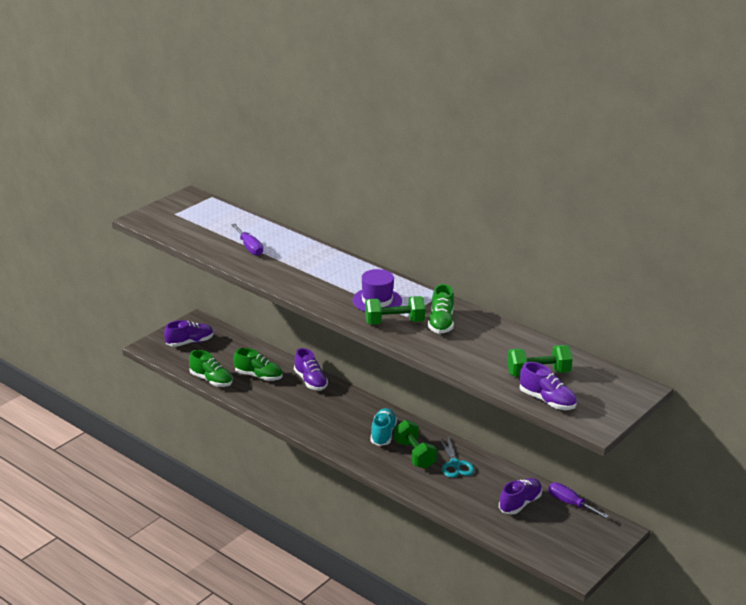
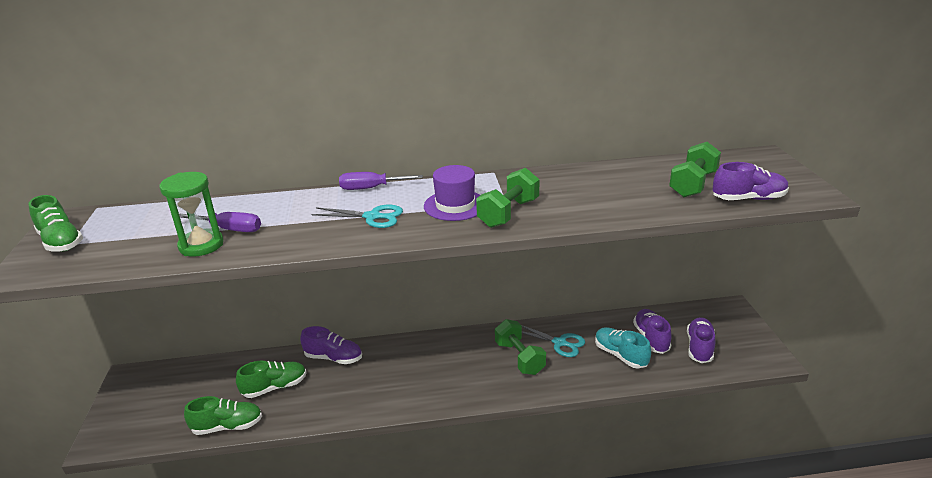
camera: 45 degrees left, 0 degrees up
purple shoe [164,320,213,347] -> purple shoe moved to [687,317,716,363]
turquoise shoe [370,408,397,446] -> turquoise shoe moved to [595,327,651,369]
green dumbbell [394,420,437,469] -> green dumbbell turned 45 degrees clockwise [495,319,546,375]
green shoe [428,284,454,334] -> green shoe moved to [28,195,83,252]
purple screwdriver [548,483,609,518] -> purple screwdriver moved to [339,172,423,190]
none -> green hourglass [159,172,224,257]
none -> turquoise scissors [311,205,403,228]

